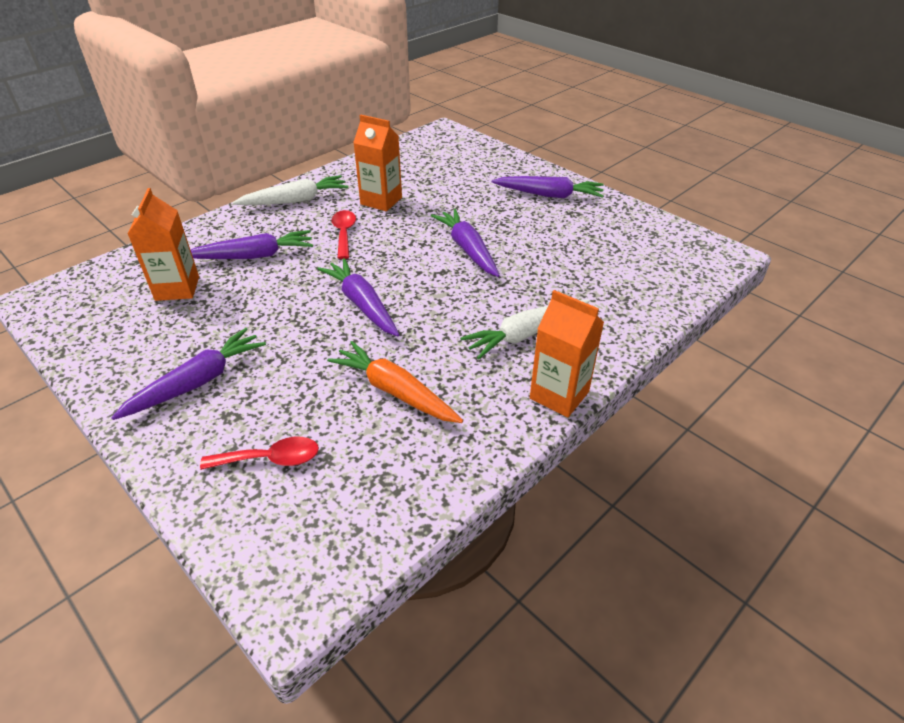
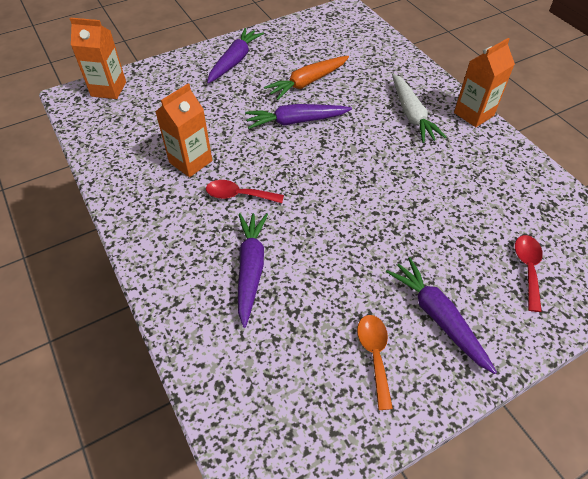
camera: 75 degrees left, 10 degrees up
orange carton [128,188,199,301] -> orange carton moved to [70,18,126,99]
white carrot [232,175,348,205] -> none
purple carrot [318,258,399,336] -> none
orange carrot [327,341,463,423] -> orange carrot moved to [264,56,349,100]
none -> orange spoon [357,315,393,410]

